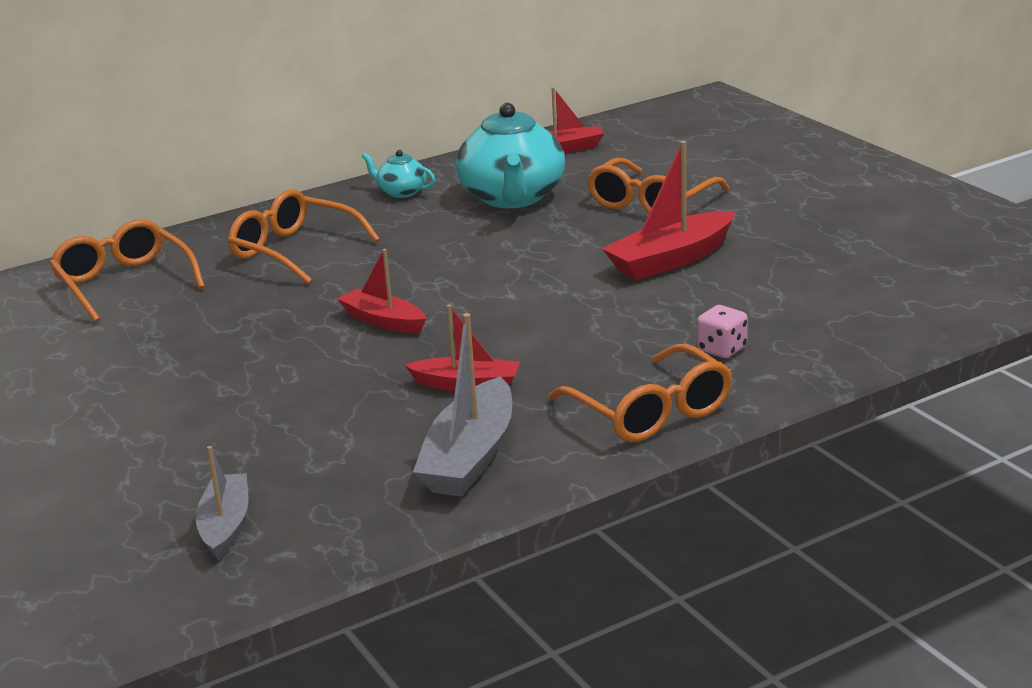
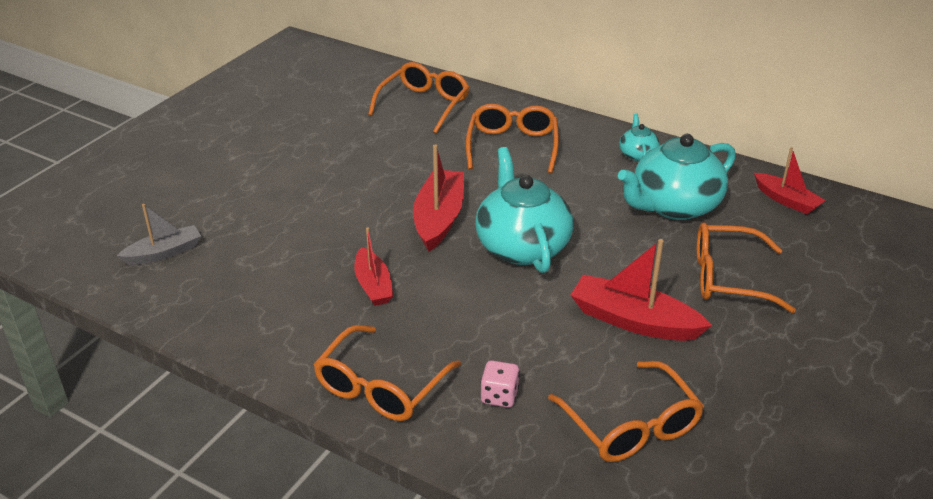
camera: 60 degrees right, 10 degrees up
red boat [338,249,426,333] -> red boat [413,144,464,251], size x1.56
grey boat [413,313,512,497] -> none
none -> turquoise teapot [475,147,573,273]
none -> orange glasses [548,361,704,462]

